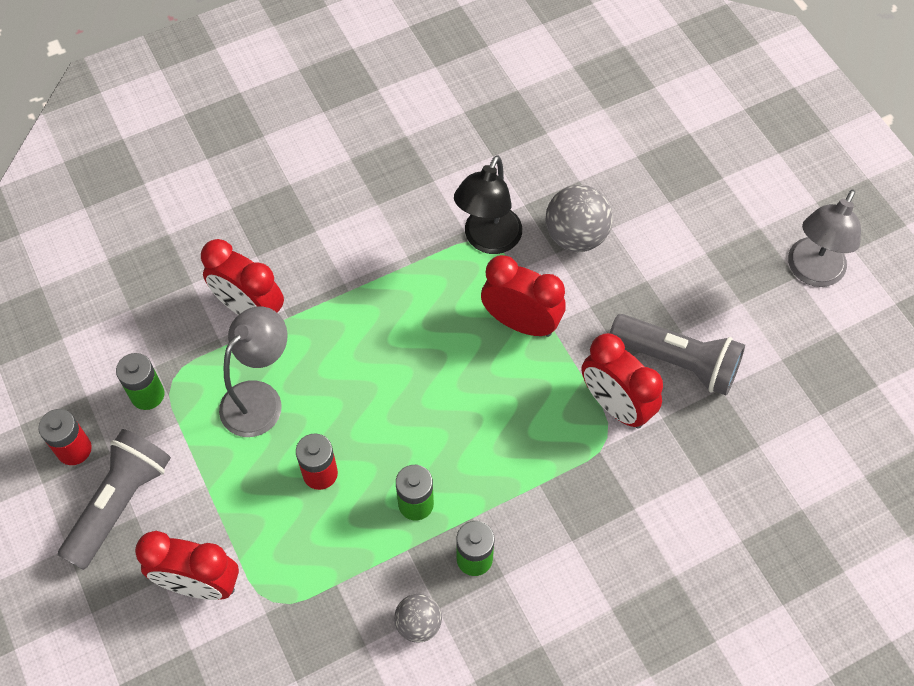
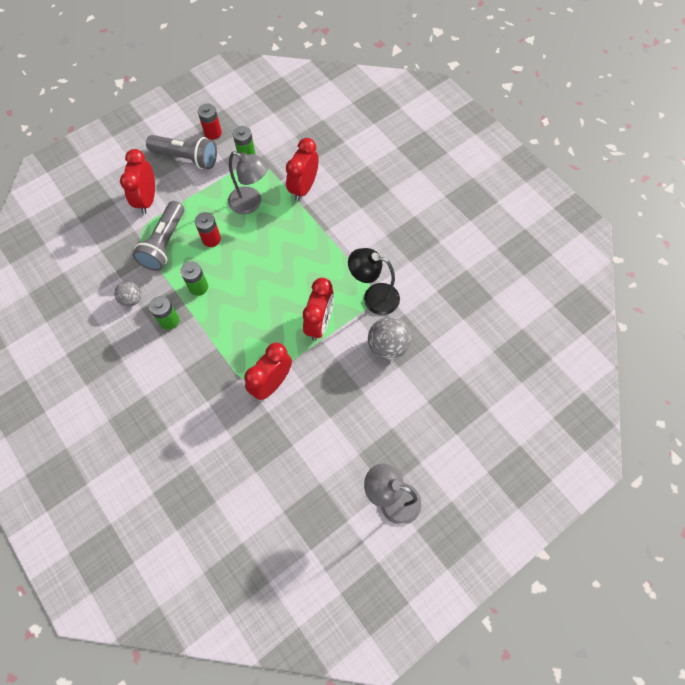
camera: 80 degrees right, 5 degrees up
grey flashlight [610,314,745,395] -> grey flashlight moved to [132,201,184,271]

